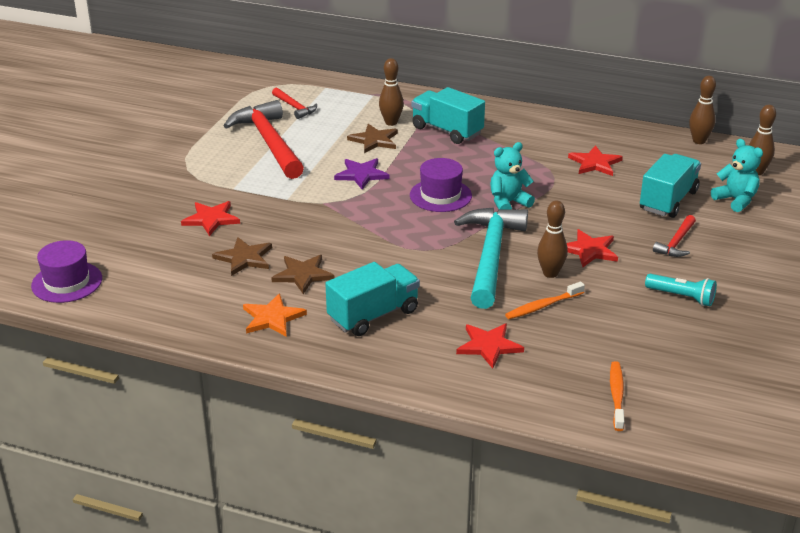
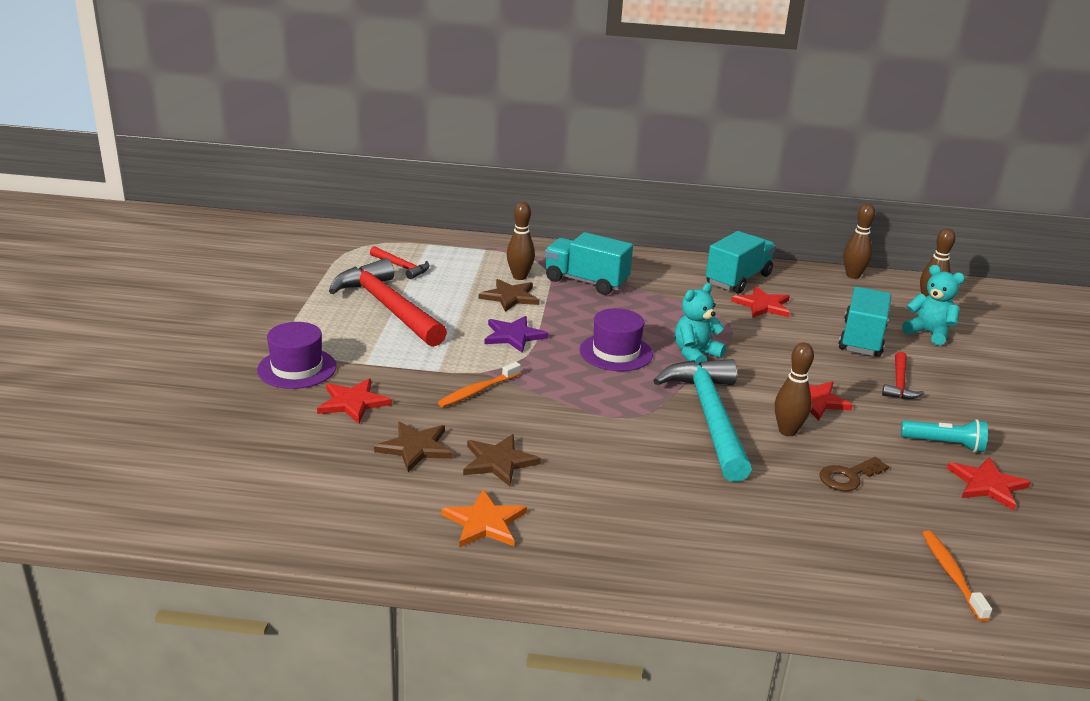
camera: 15 degrees left, 5 degrees down
purple hat [31,240,102,303] -> purple hat moved to [257,322,337,389]
turquoise truck [325,262,420,336] -> turquoise truck moved to [706,231,776,293]
red star [456,323,524,369] -> red star moved to [947,457,1031,510]
orange toothbrush [505,282,585,319] -> orange toothbrush moved to [438,362,521,407]
none -> brown key [820,457,889,491]

